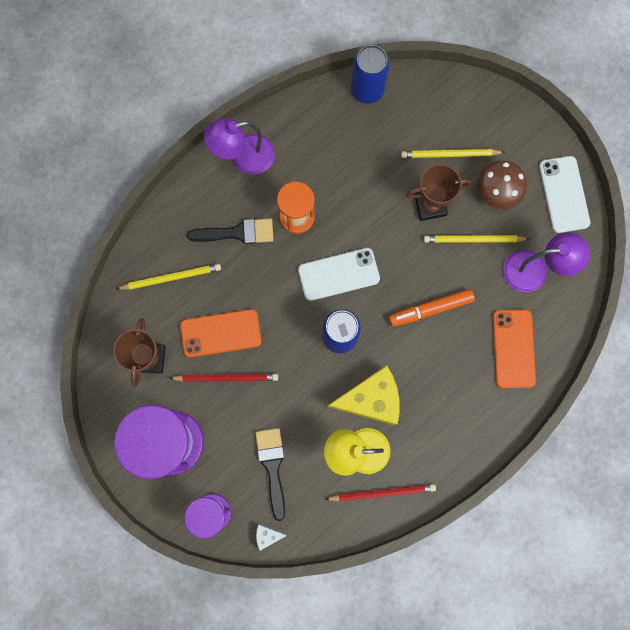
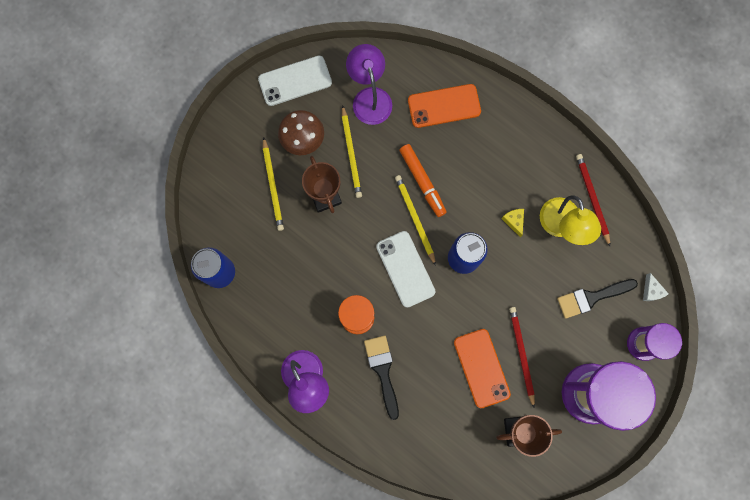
camera: 100 degrees left, 0 degrees up
yellow pencil [116,264,221,290] -> yellow pencil moved to [395,175,436,266]
yellow cheese [327,365,400,425] -> yellow cheese [501,209,524,237], size x0.43

